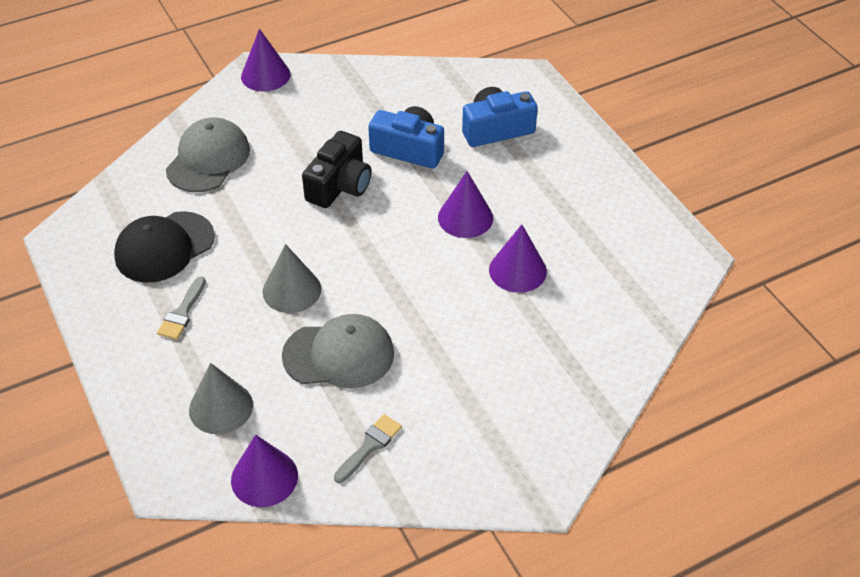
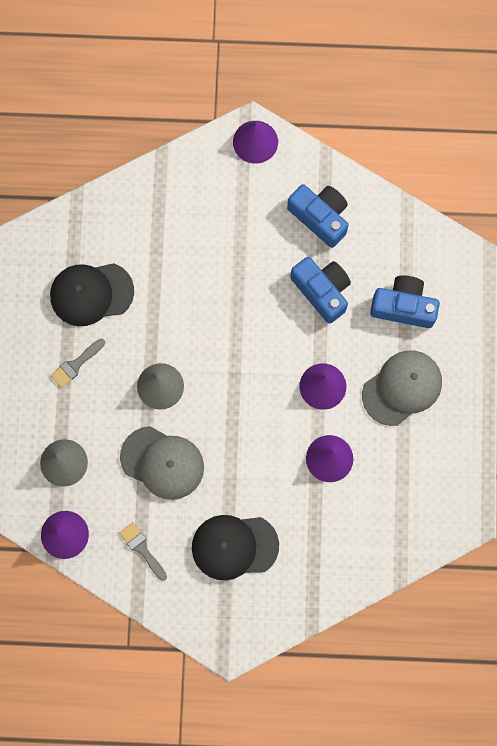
camera: 30 degrees right, 30 degrees up
grey cap [166,117,250,192] -> grey cap moved to [362,350,442,426]
black camera [302,131,371,208] -> none
grey brush [334,414,402,483] -> grey brush turned 105 degrees counterclockwise [119,522,167,581]
none -> black cap [192,515,279,580]
none -> blue camera [287,184,349,248]

